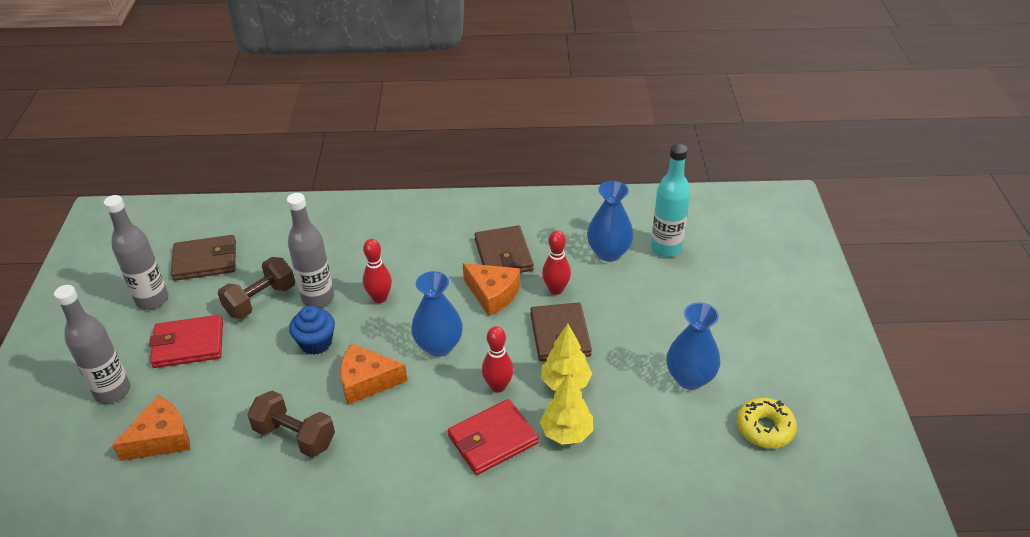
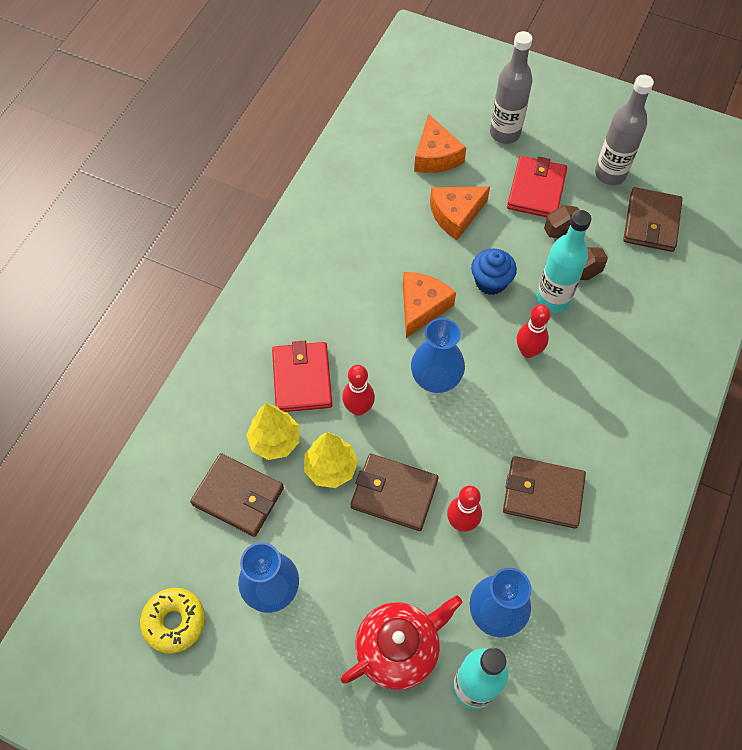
camera: 115 degrees right, 20 degrees up
brown dumbbell [247,391,335,458] -> none
grey bottle [287,193,334,308] -> turquoise bottle [536,210,591,313]
orange cheese [463,263,520,316] -> orange cheese moved to [430,186,490,240]
none -> brown wallet [190,453,284,537]
none -> red teapot [341,595,462,690]

